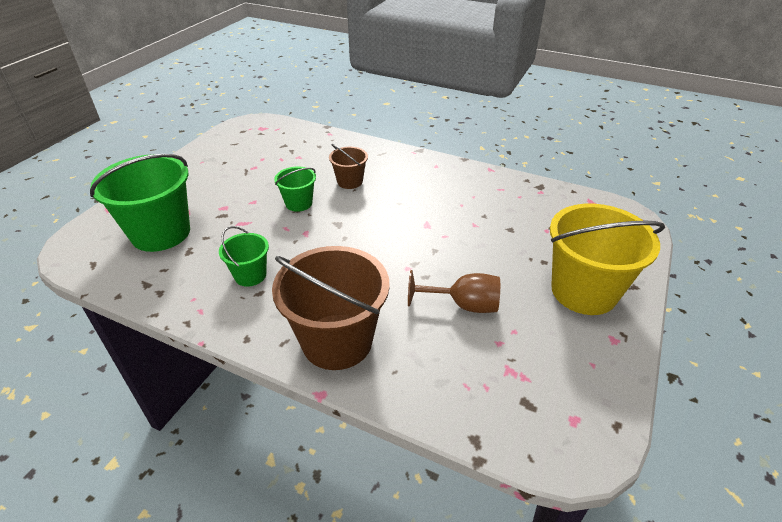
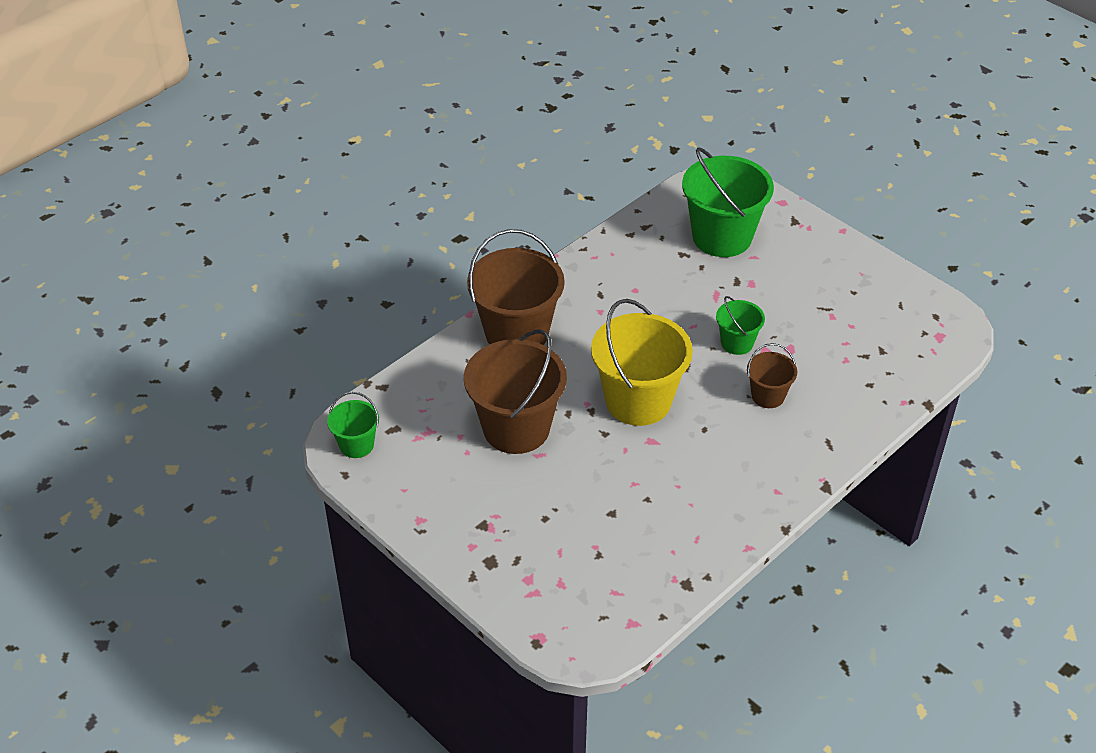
camera: 110 degrees right, 5 degrees up
green bucket [219,226,269,287] -> green bucket moved to [327,392,379,458]
brown goblet [408,270,500,313] -> brown bucket [464,329,567,454]
yellow bucket [550,204,665,315] -> yellow bucket moved to [591,299,693,426]

